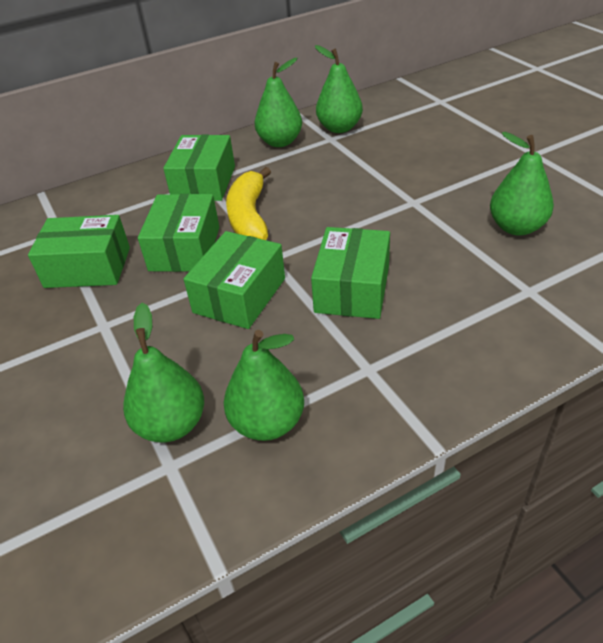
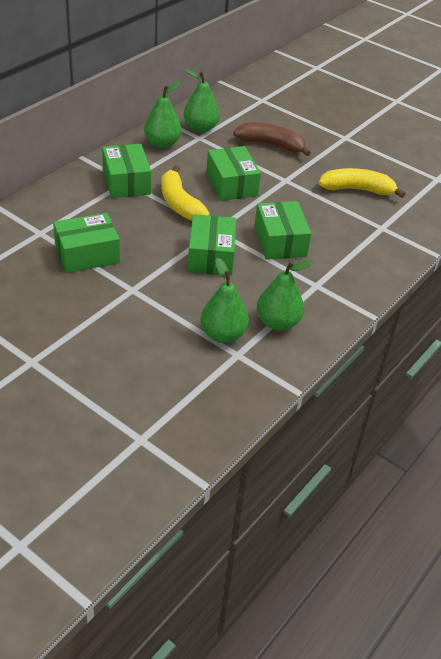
camera: 30 degrees left, 0 degrees up
green box [138,194,219,272] -> green box moved to [206,146,261,201]
green pear [490,132,554,236] -> yellow banana [319,168,406,198]
none -> brown banana [233,122,311,156]

